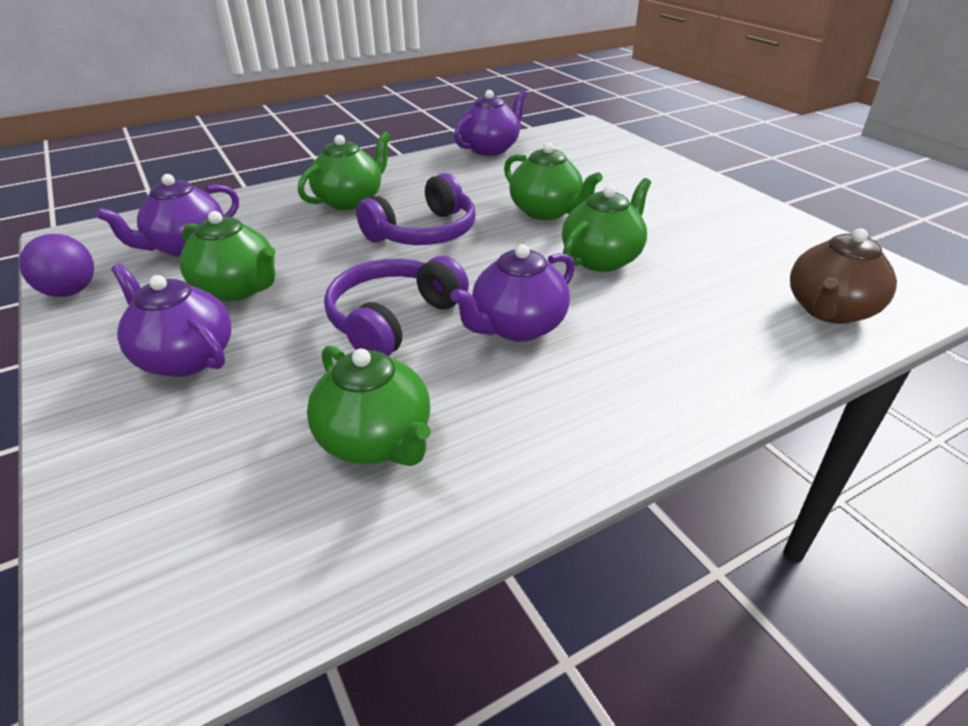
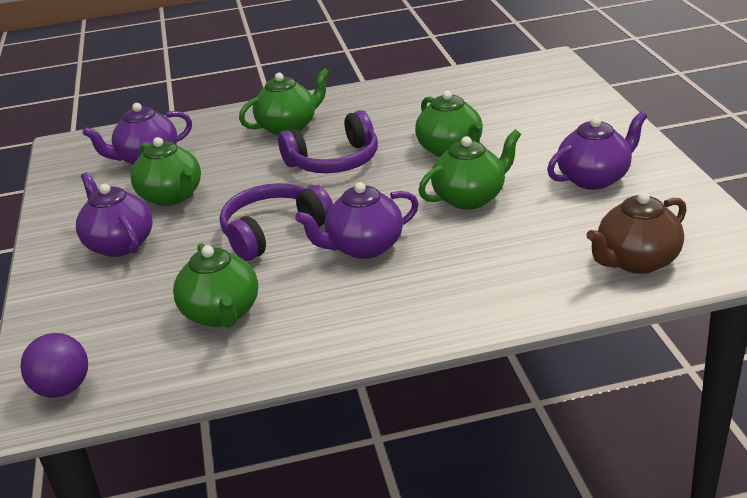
camera: 20 degrees right, 5 degrees down
purple ball [19,234,94,297] -> purple ball moved to [20,333,88,398]
purple teapot [454,90,527,156] -> purple teapot moved to [547,111,647,190]

